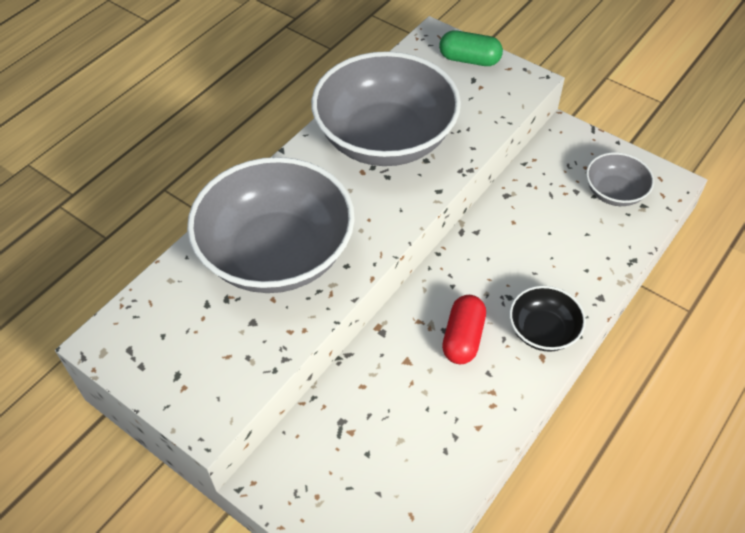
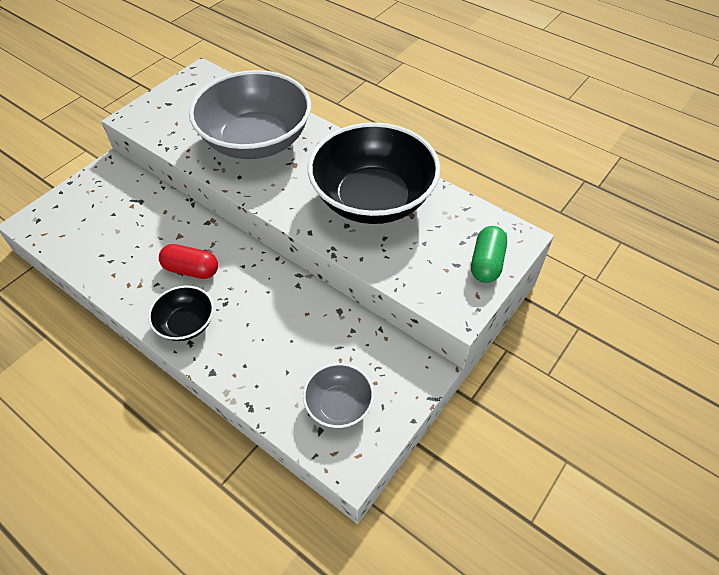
camera: 90 degrees right, 0 degrees up
grey bowl [311,51,461,166] -> black bowl [308,123,441,224]

